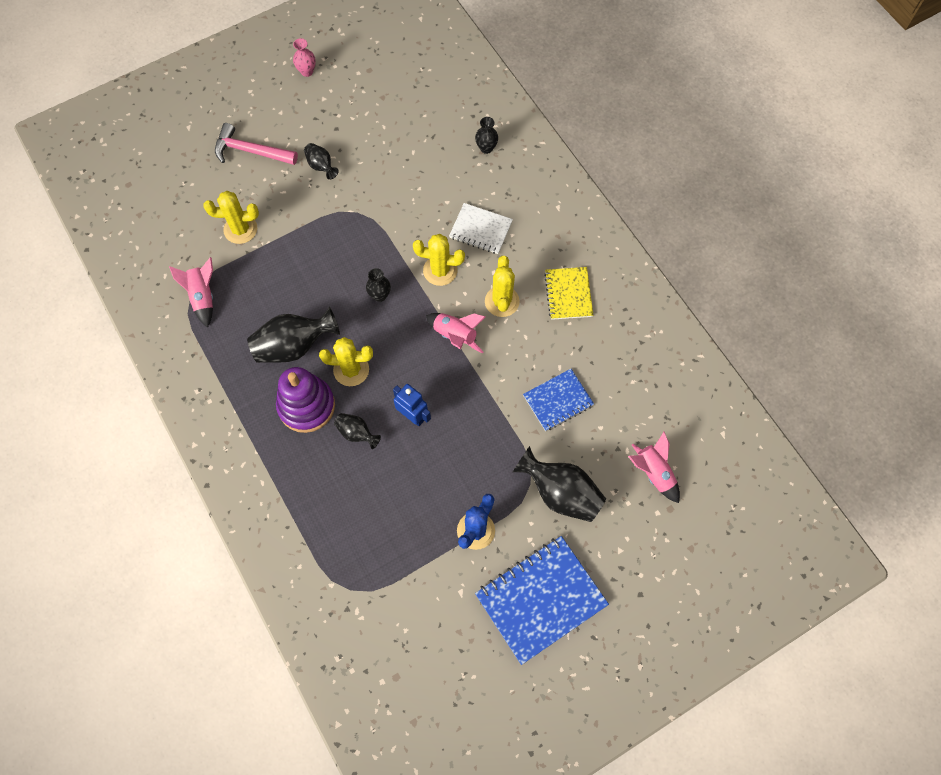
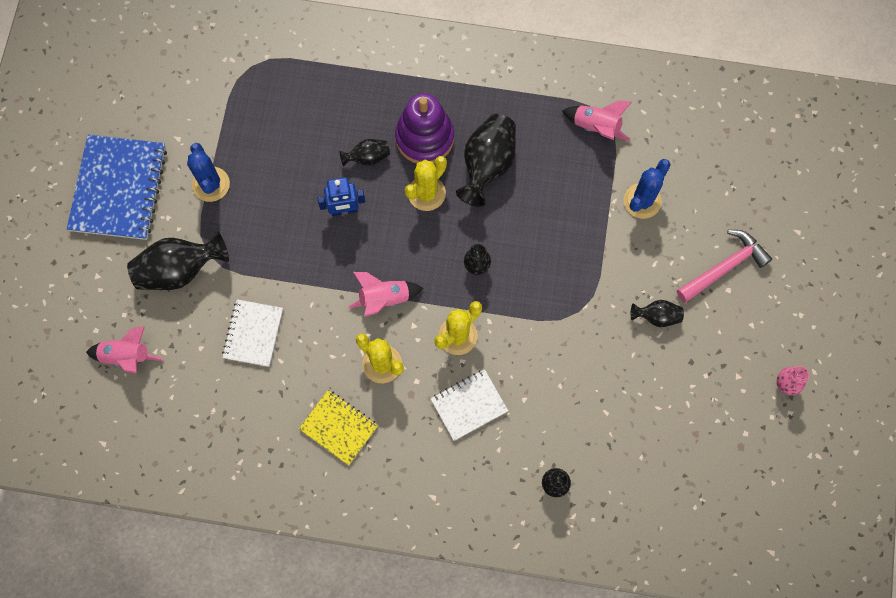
camera: 130 degrees right, 5 degrees up
yellow cactus [203,191,259,244] -> blue cactus [624,159,671,219]
blue notebook [523,369,594,431] -> white notebook [222,300,283,367]

